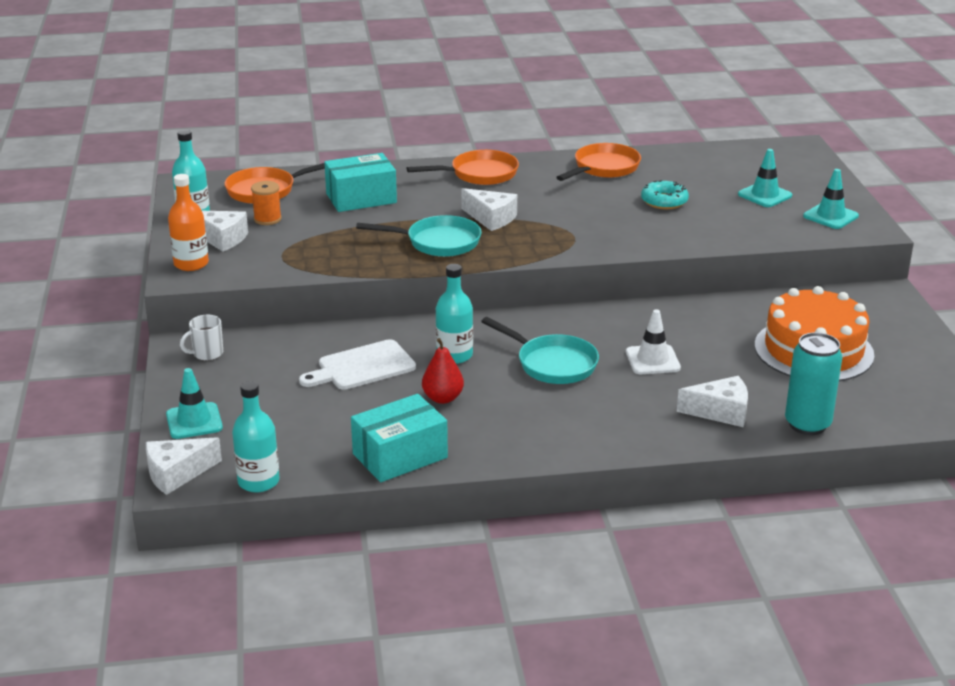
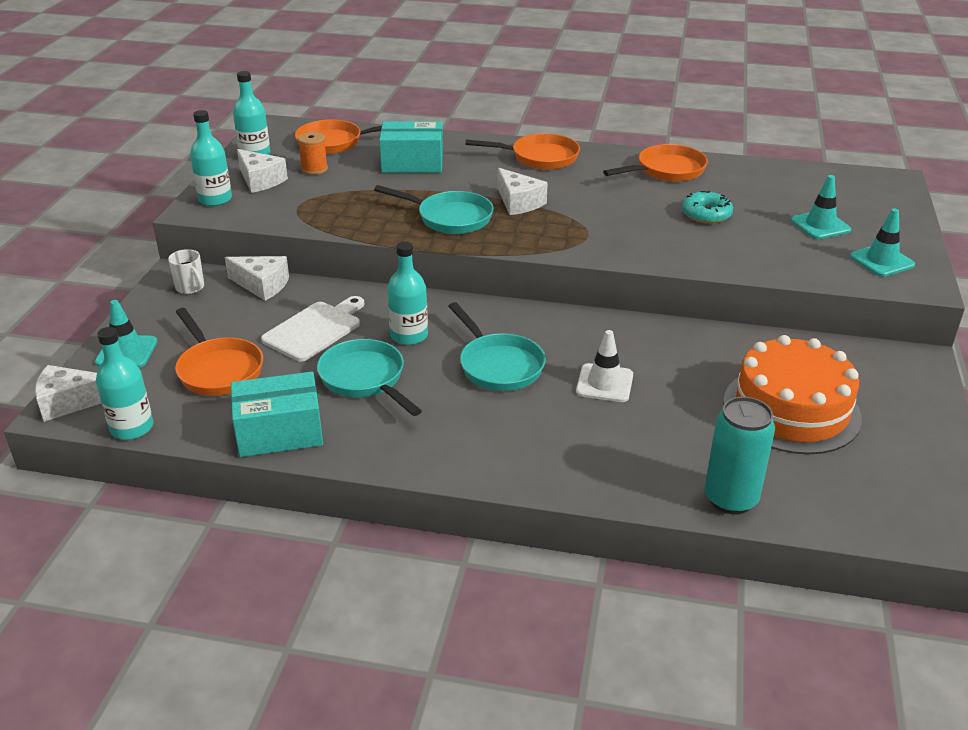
camera: 20 degrees right, 5 degrees up
orange bottle [168,174,209,271] -> turquoise bottle [190,110,232,206]
white mug [180,315,223,361] -> white mug turned 120 degrees counterclockwise [168,249,204,294]
white cutting board [299,339,416,390] -> white cutting board turned 135 degrees clockwise [261,296,364,362]
red pear [422,338,464,404] -> turquoise pan [317,339,422,416]
white cheese [677,376,748,427] -> white cheese moved to [225,256,289,301]
none -> orange pan [175,308,263,396]

